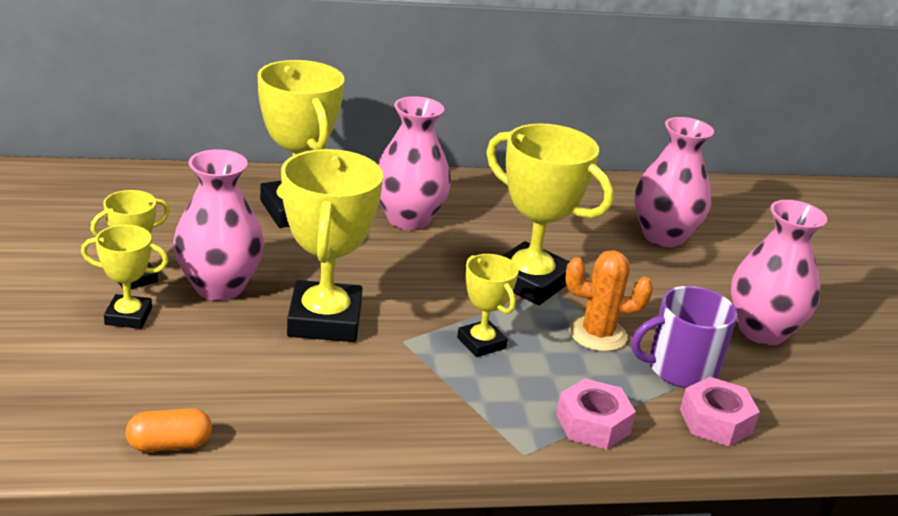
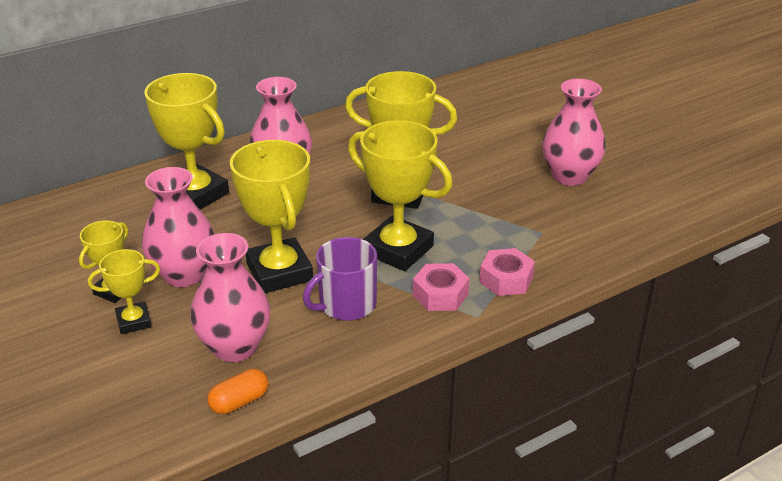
camera: 20 degrees left, 5 degrees up
yellow trophy [457,254,519,357] -> yellow trophy [348,120,453,271], size x1.87
orange cactus [565,250,653,352] -> none
purple mug [631,286,737,388] -> purple mug moved to [303,237,377,321]
pink vase [634,117,714,247] -> pink vase moved to [190,233,271,362]
pink nut [680,377,760,446] -> pink nut moved to [413,263,470,311]

